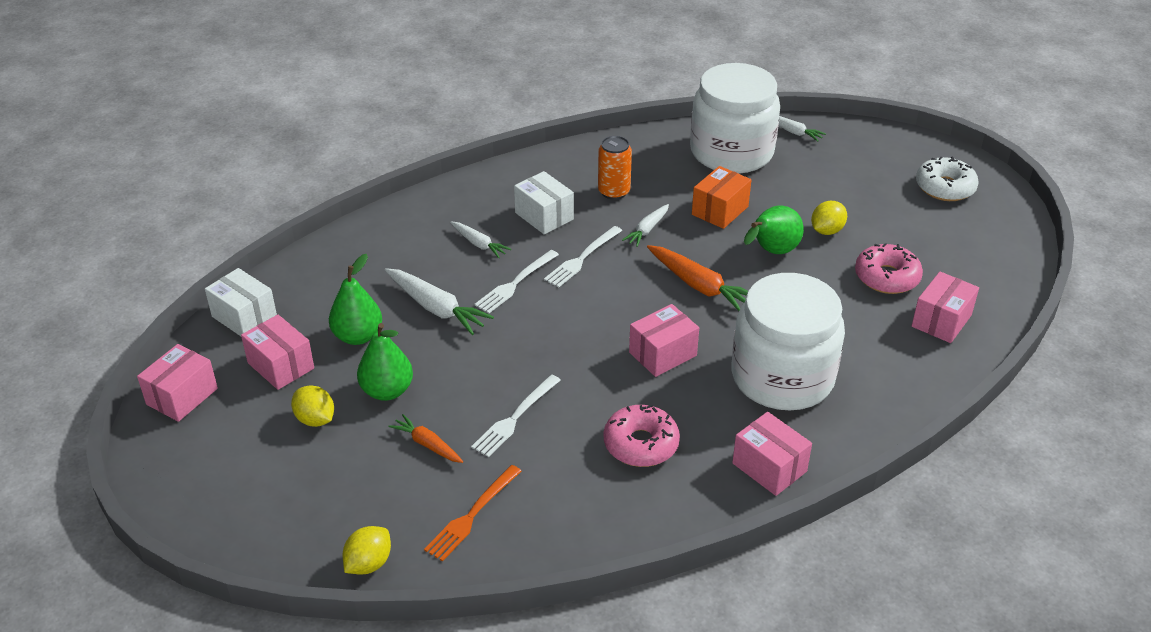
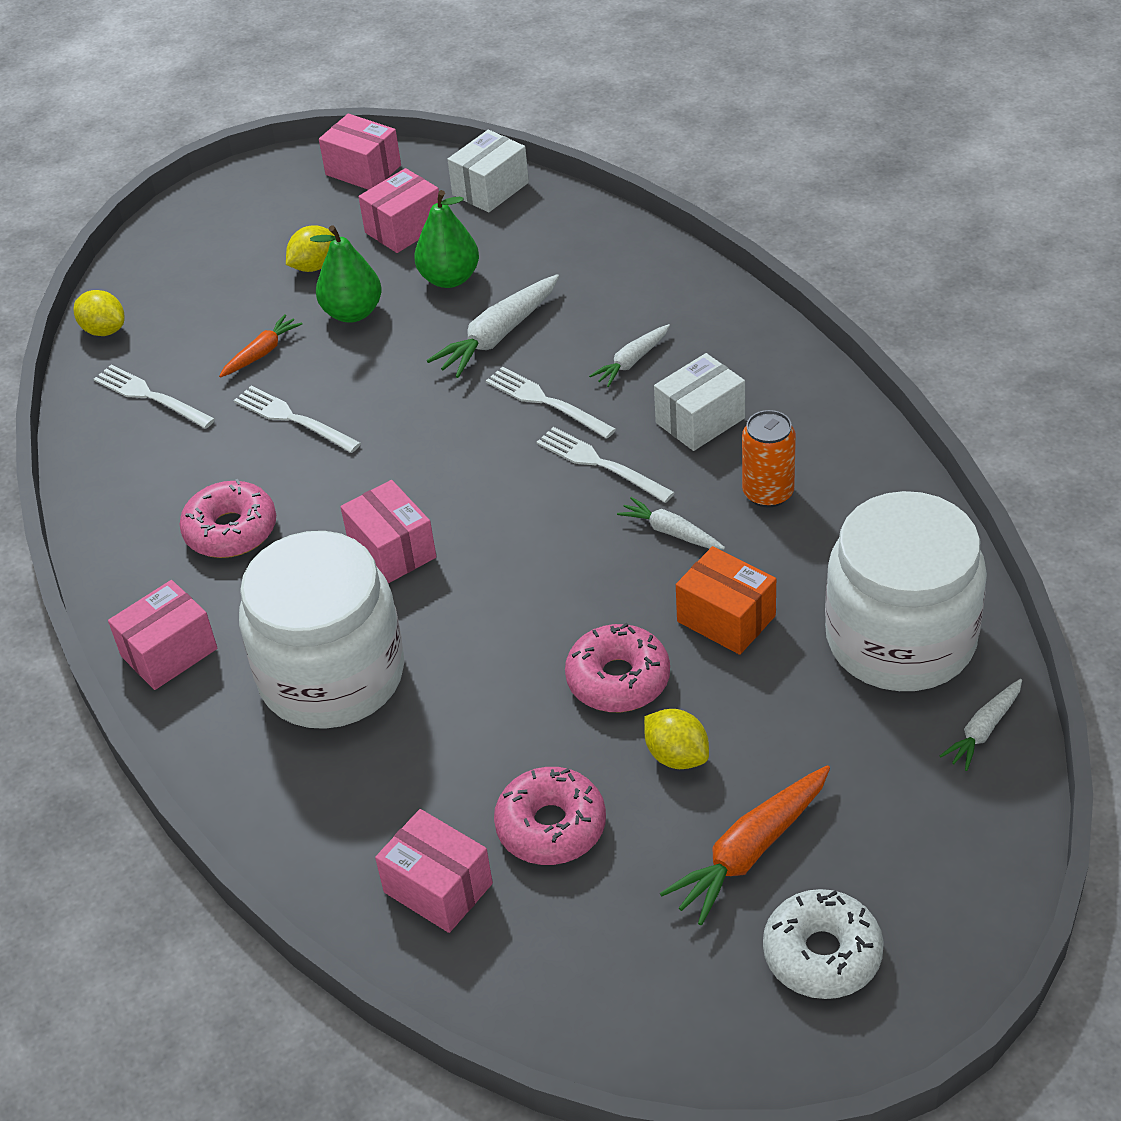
camera: 95 degrees right, 5 degrees up
orange fork [424,465,522,562] -> white fork [94,365,215,429]
orange carrot [647,245,748,311] -> orange carrot moved to [660,765,830,925]
green pear [744,206,804,254] -> pink donut [565,623,670,712]

